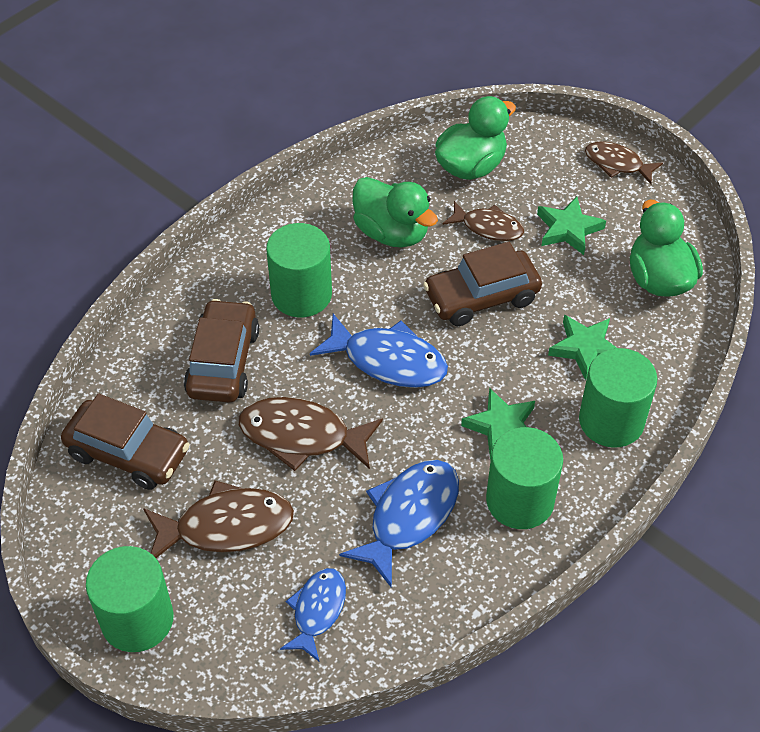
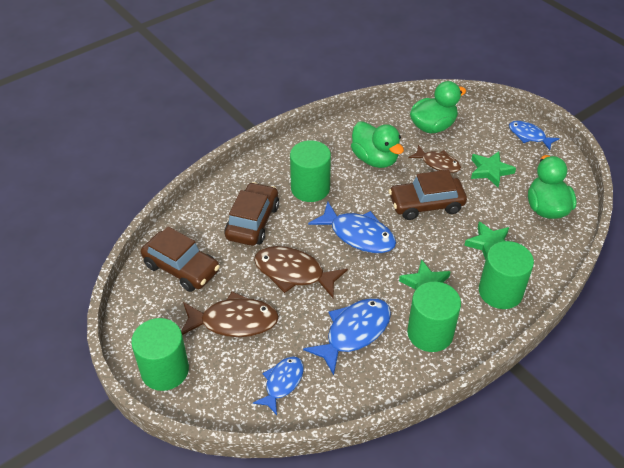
camera: 10 degrees right, 5 degrees down
brown fish [585,141,663,184] -> blue fish [509,121,560,150]

